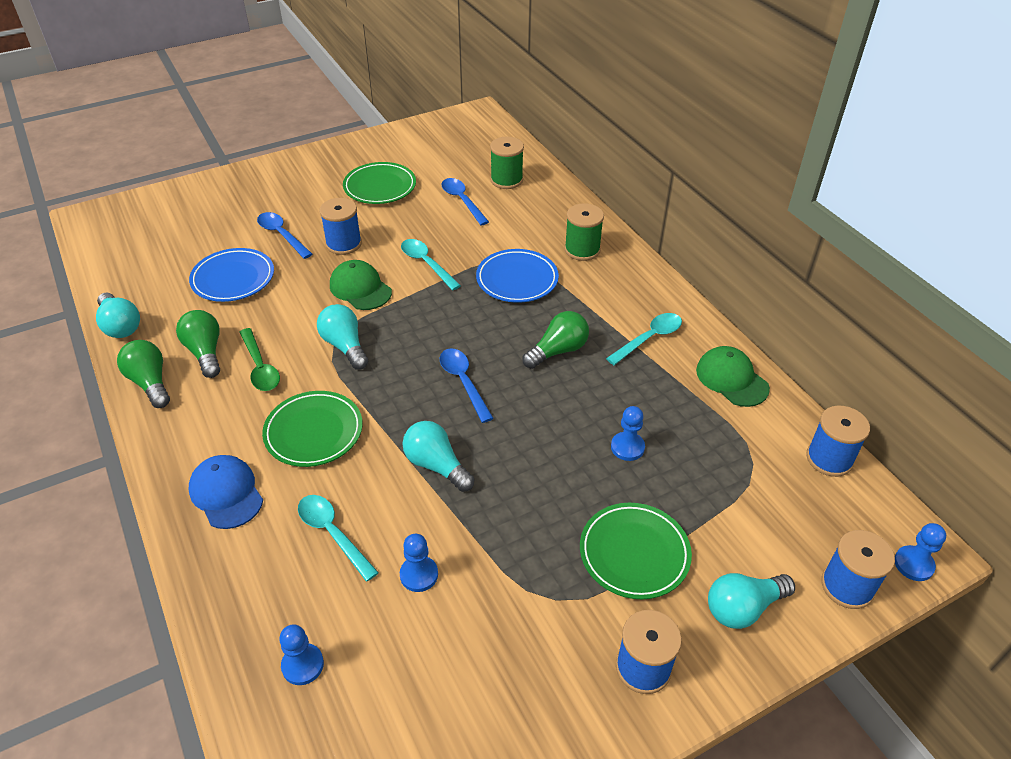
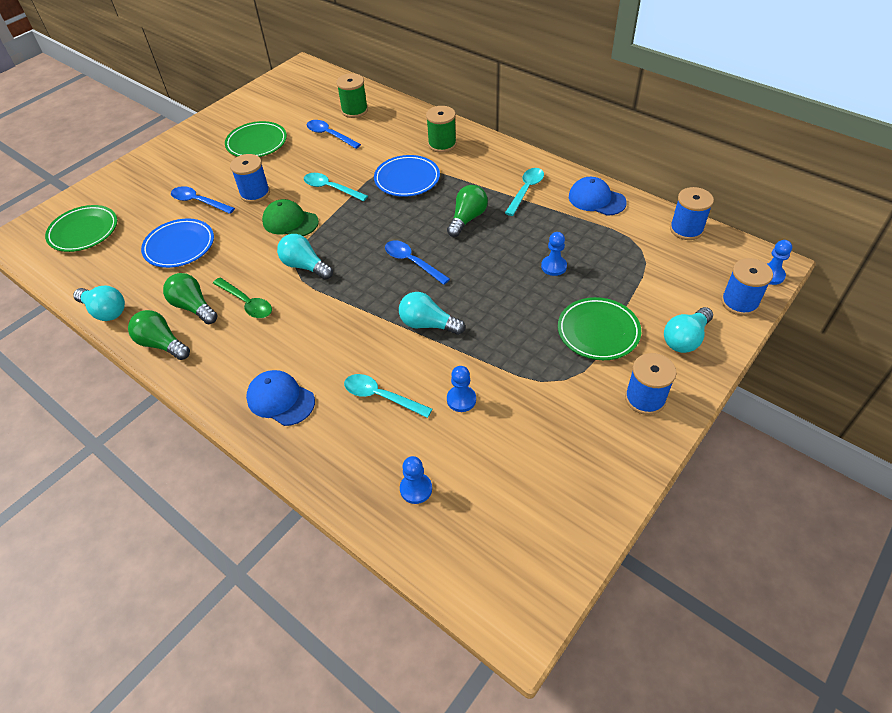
camera: 20 degrees left, 5 degrees up
green plate [262,391,363,467] -> green plate moved to [45,205,117,252]
green cap [696,346,770,407] -> blue cap [569,177,627,216]

